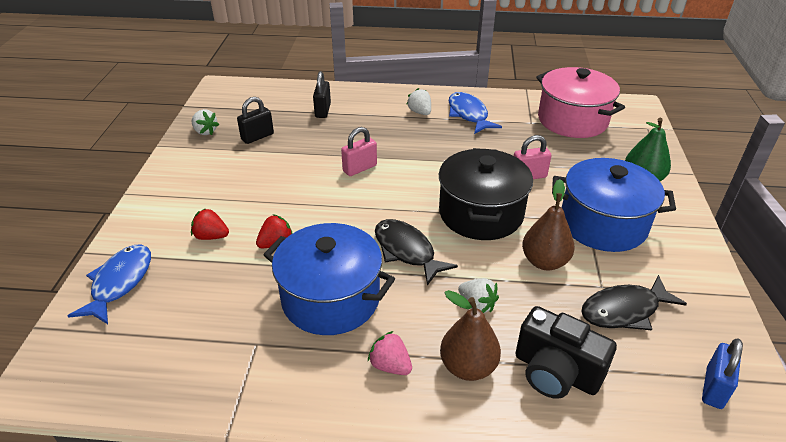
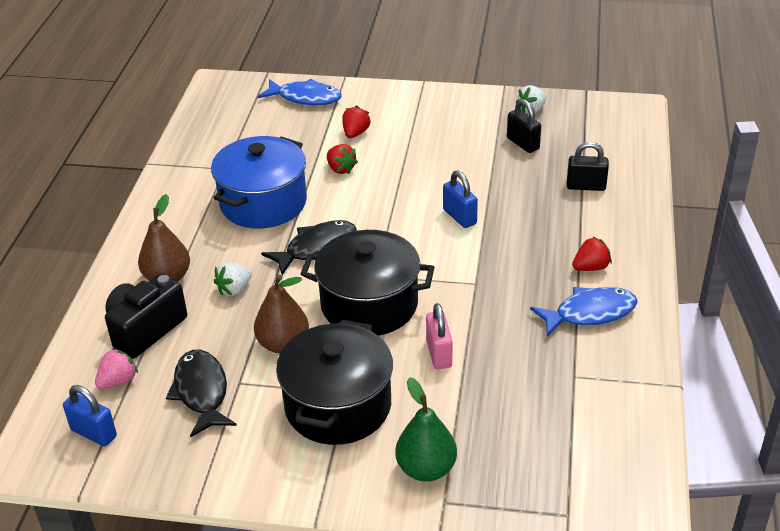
camera: 95 degrees right, 0 degrees up
pink padlock [341,127,377,176] -> blue padlock [443,171,478,228]
pink strawberry [368,331,412,375] -> pink strawberry moved to [95,348,138,389]
white strawberry [406,88,431,115] -> red strawberry [572,236,612,271]
pink pot [536,67,625,138] -> none
blue pot [552,158,676,252] -> black pot [276,320,393,445]

